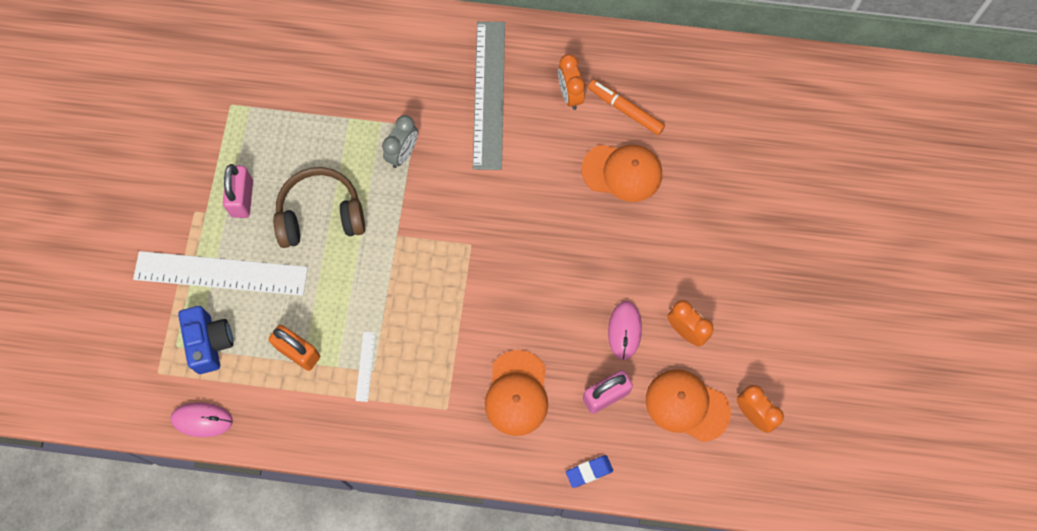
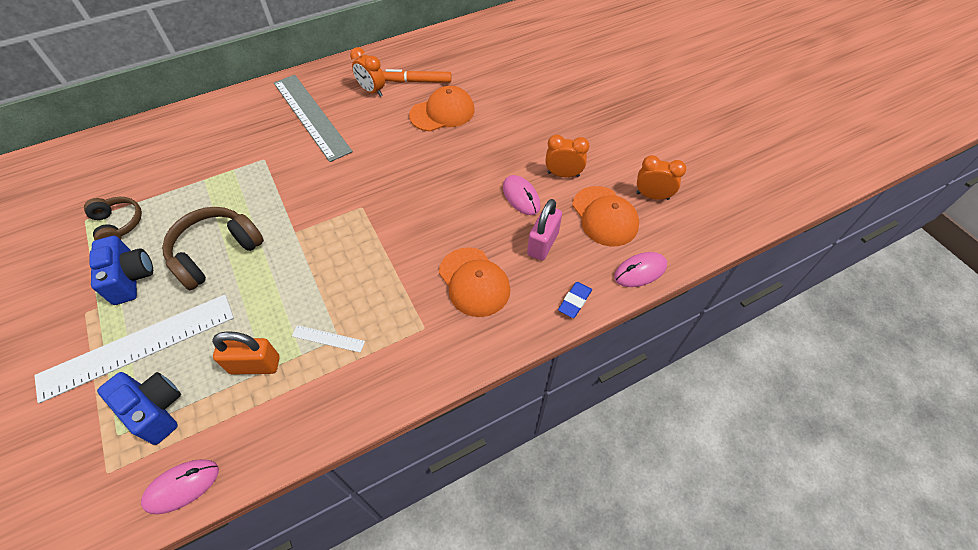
camera: 35 degrees left, 15 degrees down
pink padlock [223,164,253,218] -> blue camera [89,236,153,305]
white ruler [355,332,376,402] -> white ruler turned 45 degrees counterclockwise [292,325,365,353]
grey clock [382,115,418,168] -> none
orange cap [646,369,731,442] -> orange cap turned 105 degrees counterclockwise [572,186,639,246]
none -> brown headphones [84,197,142,240]
none -> pink mouse [614,252,667,287]

